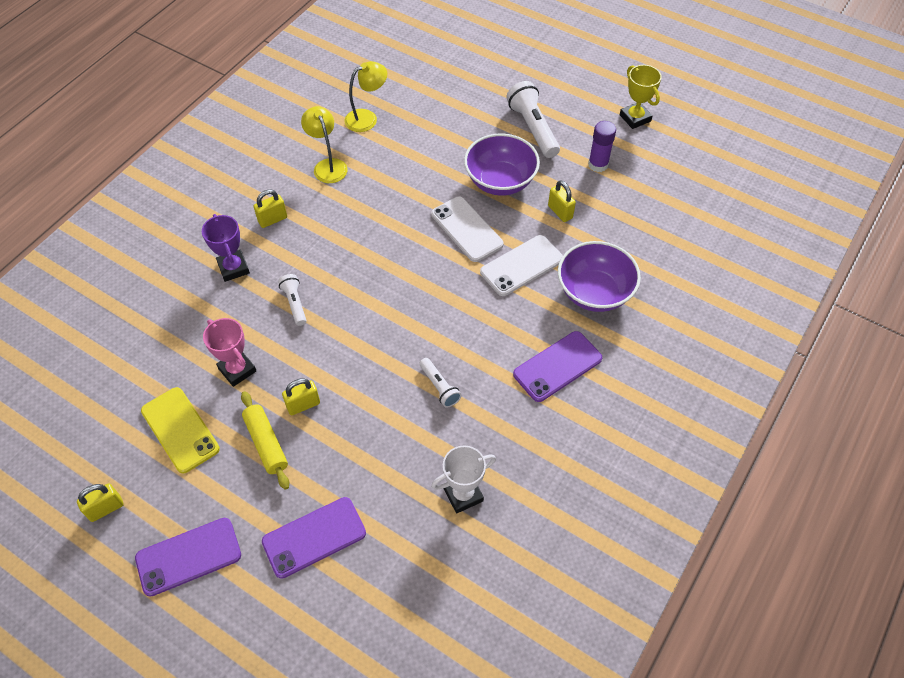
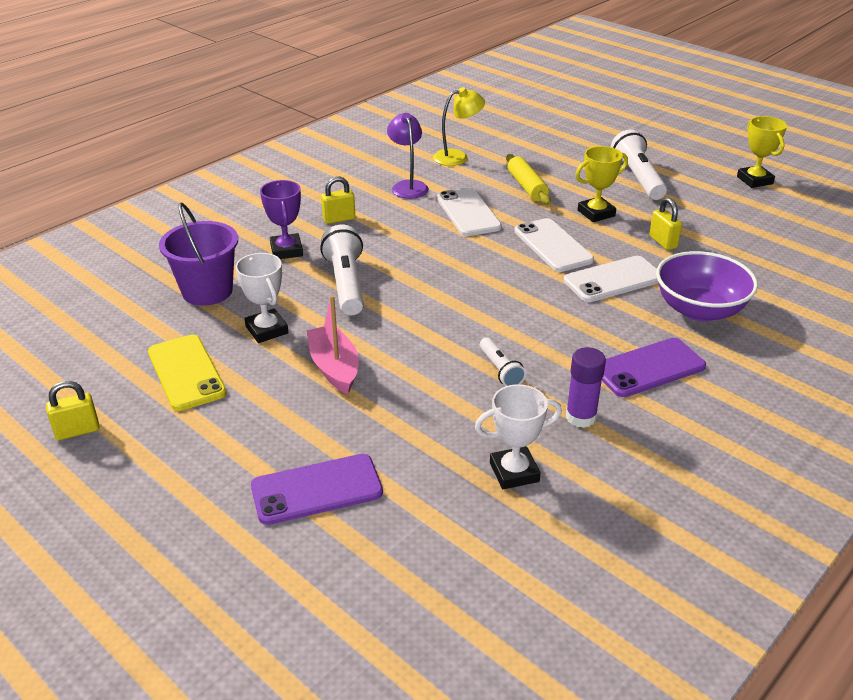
camera: 10 degrees right, 20 degrees down
purple phone [135,518,241,597] -> none
pink trophy [203,318,257,387] -> white trophy [236,253,288,343]
yellow rolling pin [241,391,289,490] -> yellow rolling pin moved to [506,154,551,205]
white flashlight [278,274,307,326] -> white flashlight [320,225,364,315], size x1.79
yellow padlock [282,378,320,415] -> pink boat [307,295,359,394]
yellow lamp [301,106,348,183] -> purple lamp [387,113,429,199]
purple bowl [464,133,540,196] -> yellow trophy [575,146,628,222]
purple glue stick [588,121,616,172] -> purple glue stick moved to [566,347,606,428]
none -> purple bucket [159,202,238,306]
none -> white phone [437,188,502,236]

